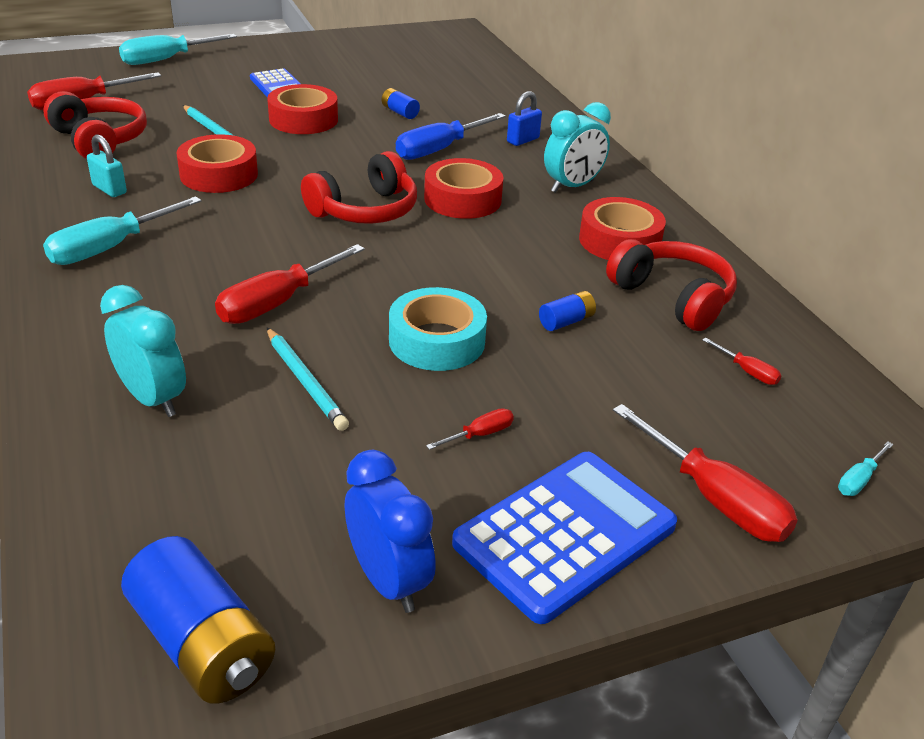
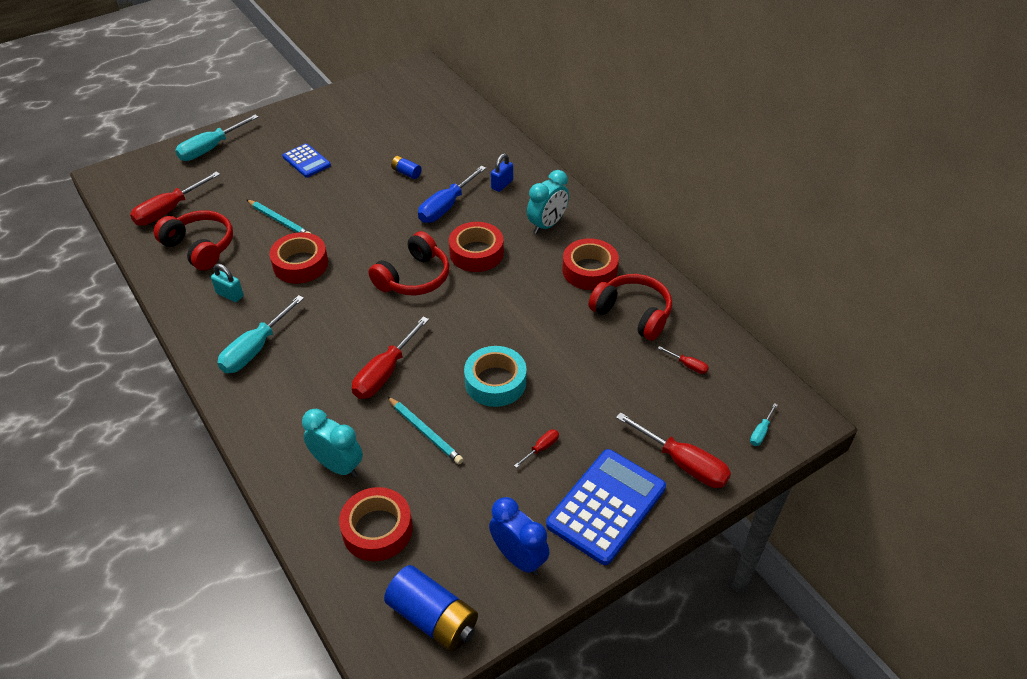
camera: 10 degrees left, 10 degrees up
red tape [267,84,338,134] -> red tape moved to [339,487,412,561]
blue battery [539,291,596,331] -> none

